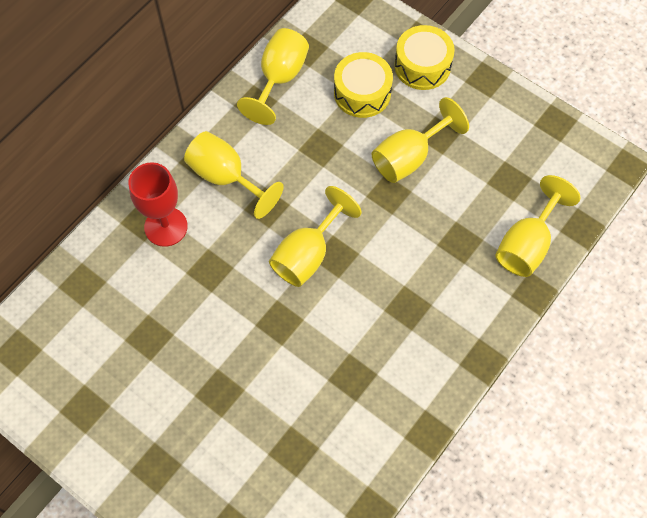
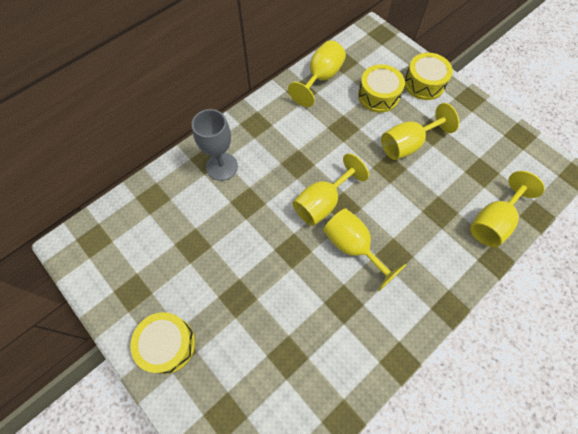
camera: 10 degrees right, 0 degrees up
red goblet [129,162,188,247] -> grey goblet [192,109,238,181]
yellow goblet [184,131,284,219] -> yellow goblet moved to [323,208,406,291]
none -> yellow drum [130,312,195,374]

